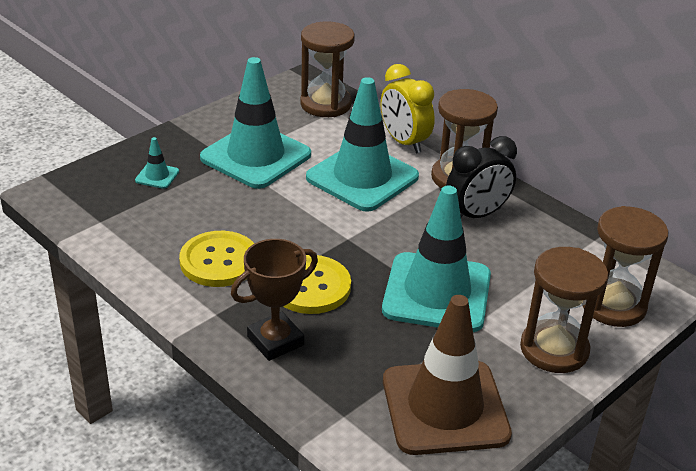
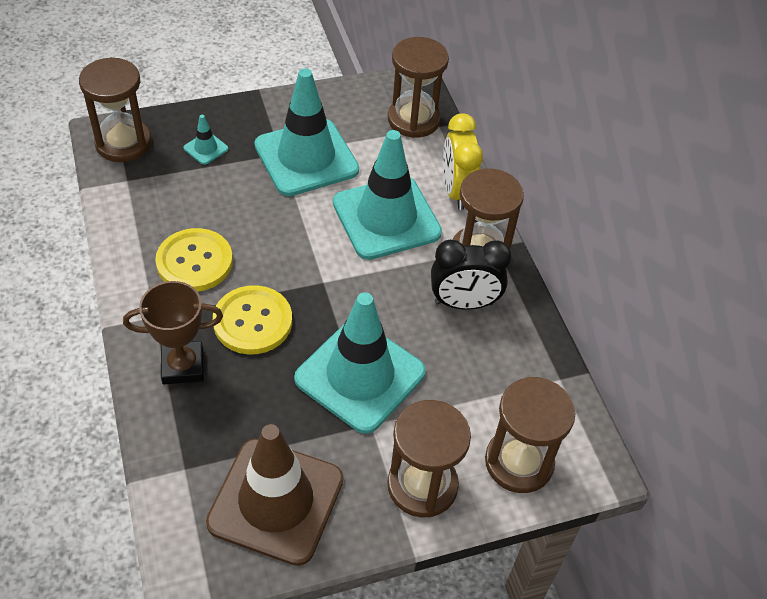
camera: 25 degrees right, 15 degrees up
none -> brown hourglass [79,57,152,162]

